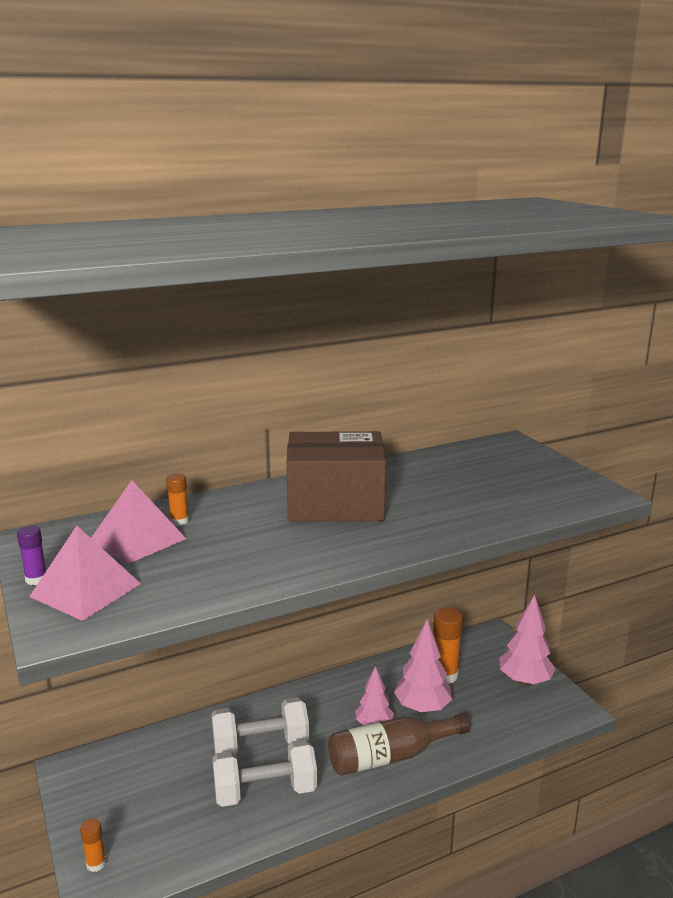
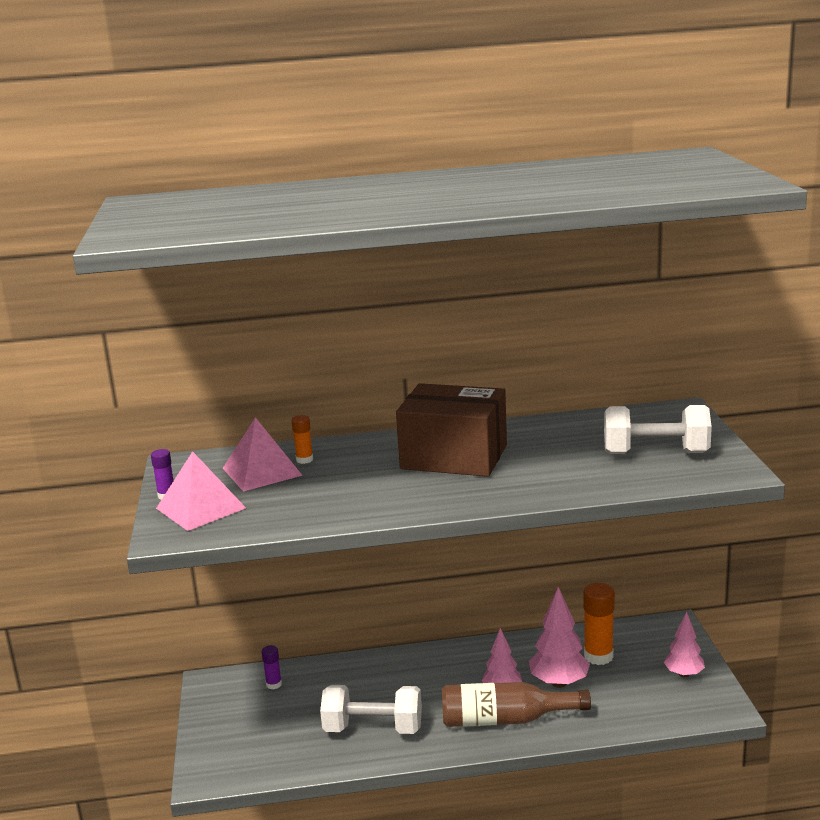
camera: 20 degrees right, 0 degrees up
orange glue stick [80,818,106,872] -> none
white dumbbell [211,697,309,754] -> white dumbbell moved to [604,405,712,454]
pink tree [499,595,555,686] -> pink tree [664,612,705,677], size x0.66
none -> purple glue stick [262,645,282,689]

